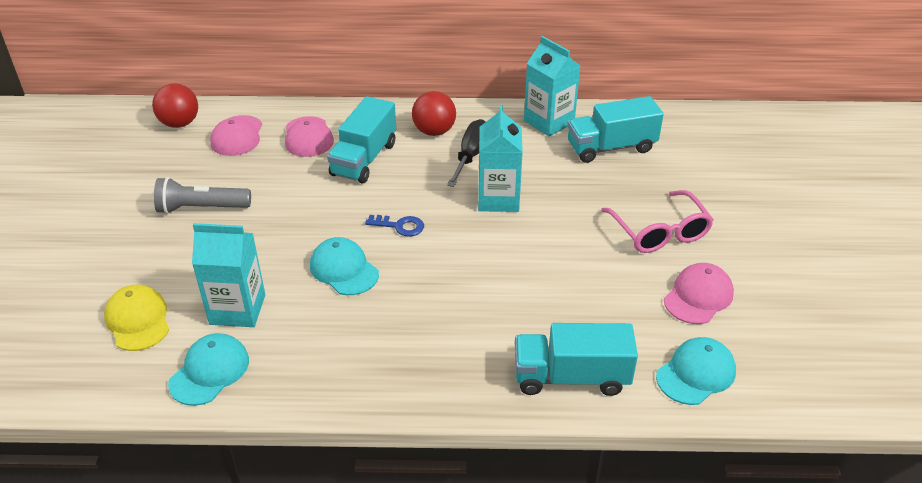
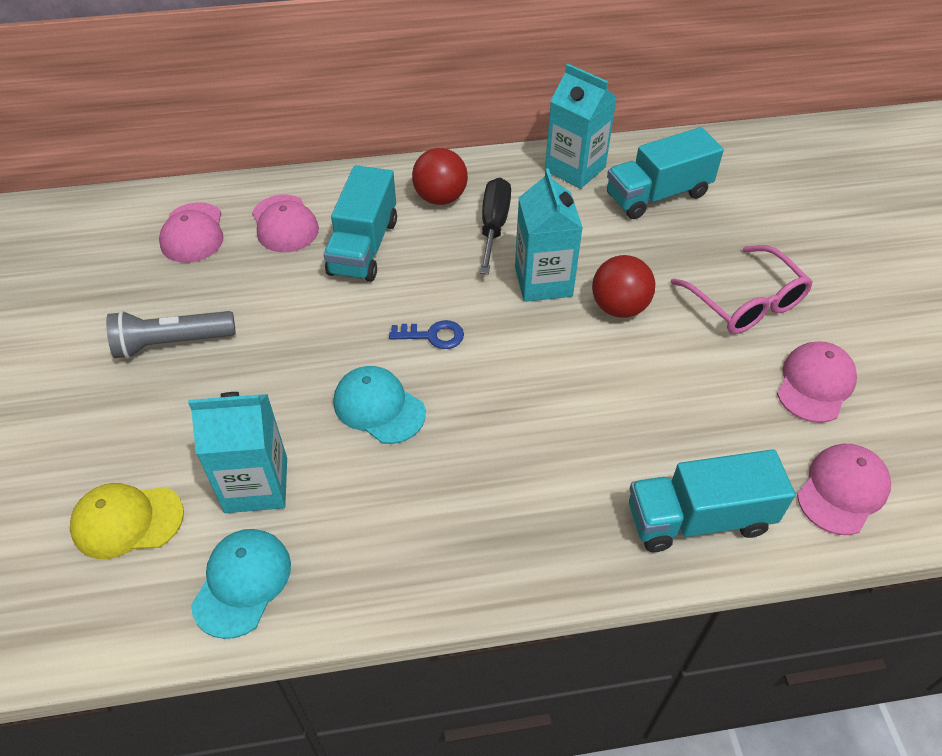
camera: 10 degrees left, 10 degrees up
yellow cap [104,285,169,351] -> yellow cap turned 60 degrees counterclockwise [70,483,184,559]
red ball [152,83,198,128] -> red ball moved to [592,255,655,318]
turquoise cap [656,337,736,405] -> pink cap [797,444,891,535]

